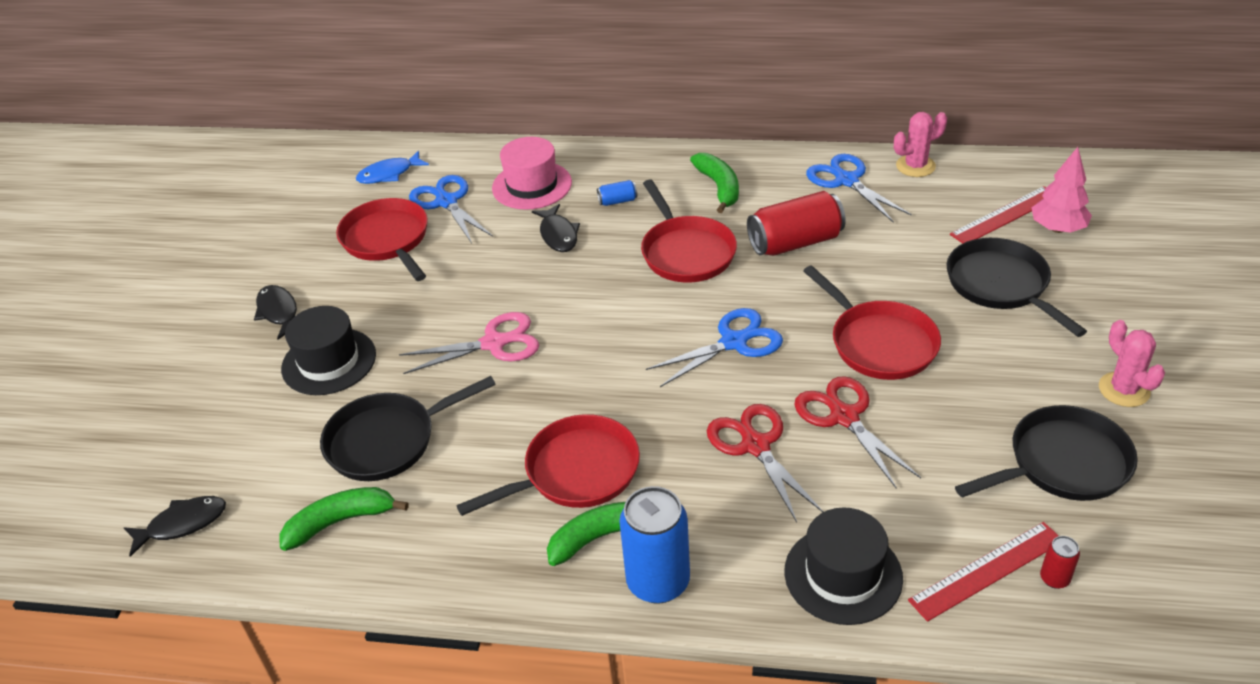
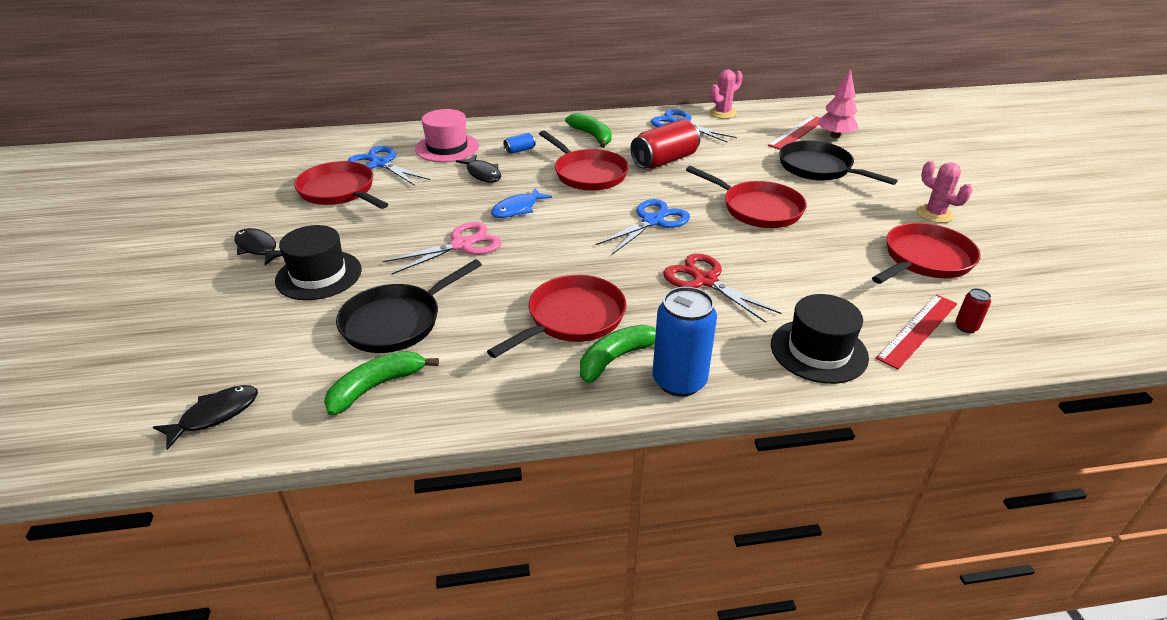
camera: 20 degrees left, 5 degrees down
blue fish [356,151,429,184] -> blue fish moved to [491,188,552,218]
red scissors [794,376,921,489] -> none
black pan [955,405,1138,501] -> red pan [872,223,981,284]

